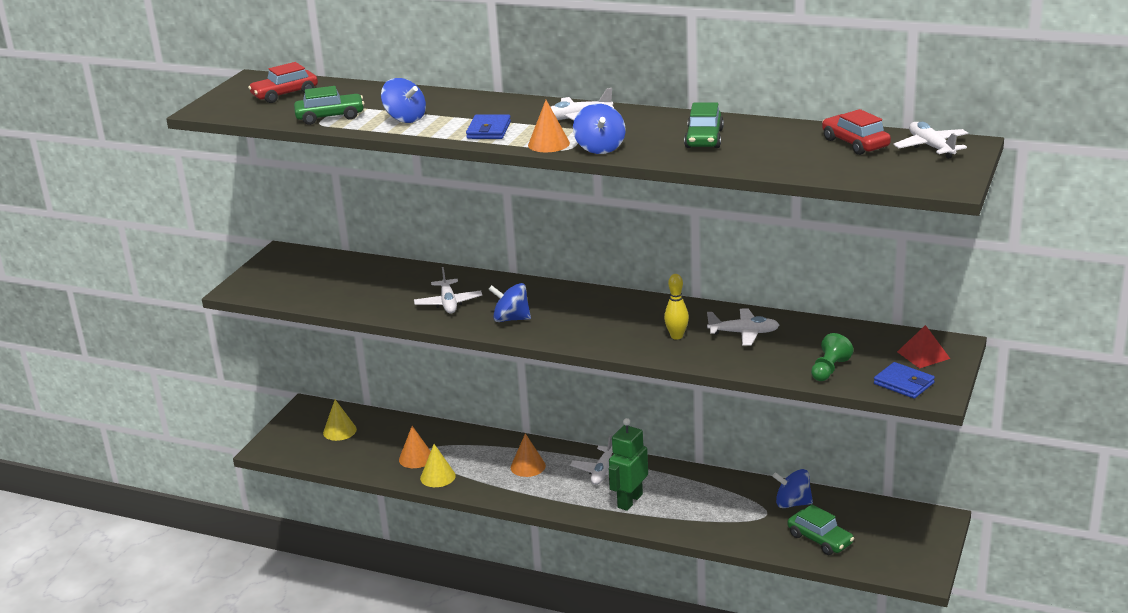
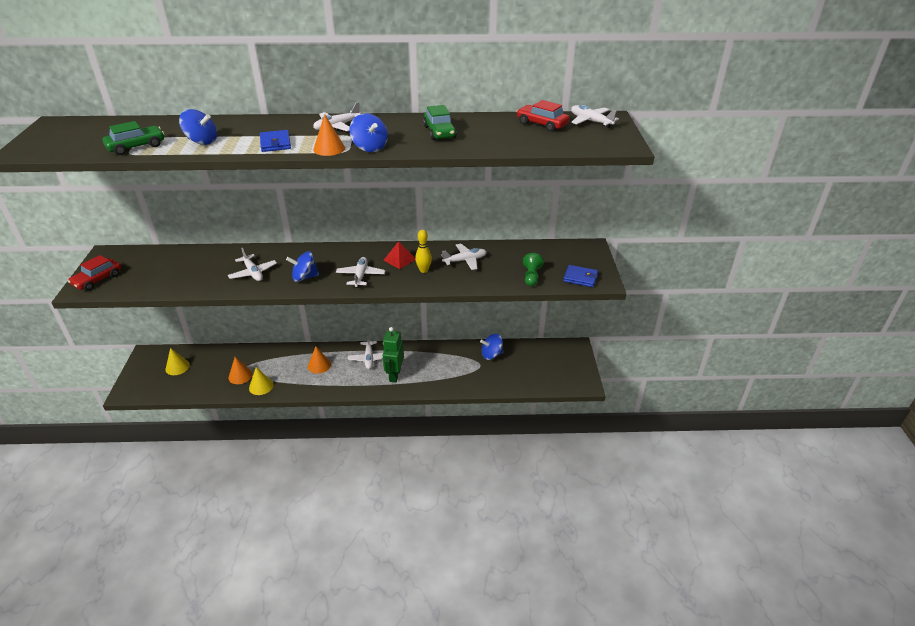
camera: 25 degrees left, 10 degrees up
red car [248,62,318,103] -> red car moved to [68,255,121,291]
green car [787,504,854,555] -> none
red pyramid [897,325,950,369] -> red pyramid moved to [384,241,415,269]
none -> white plane [336,257,385,288]

